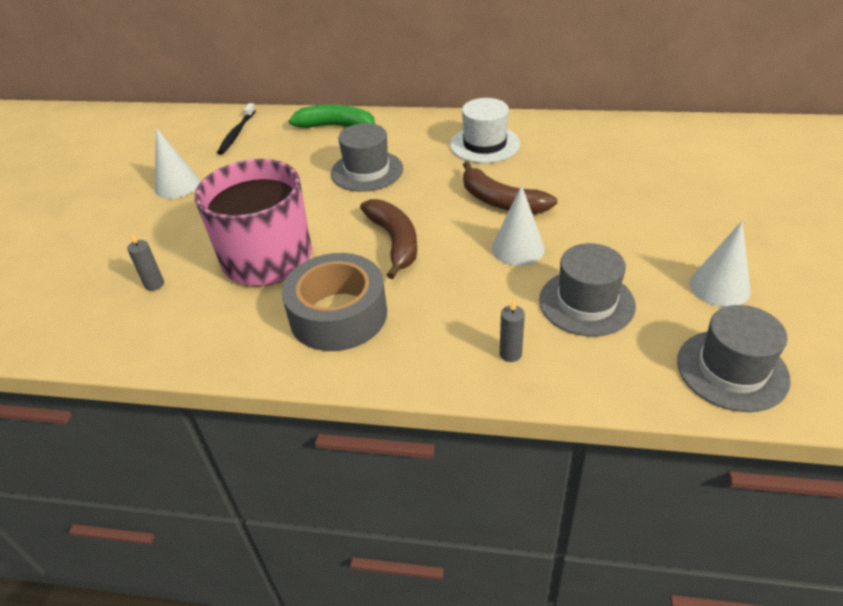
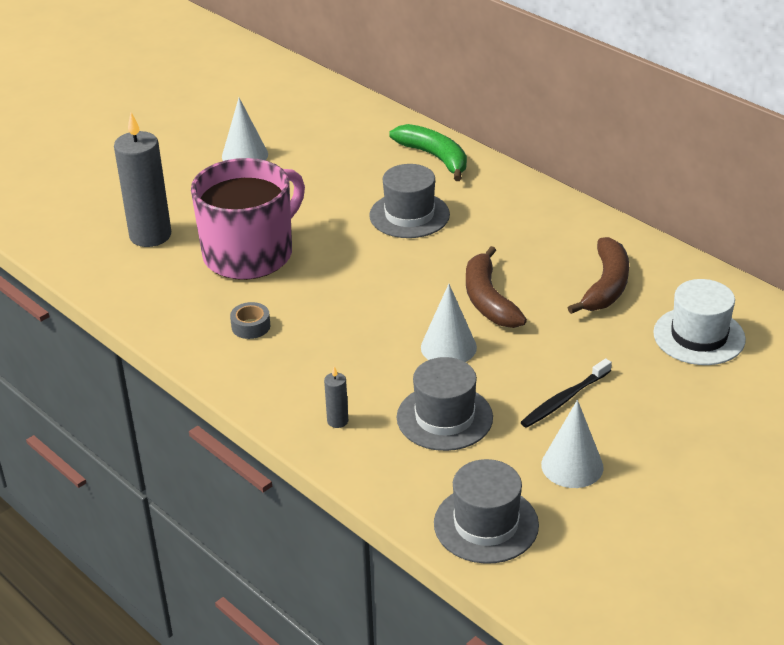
camera: 35 degrees right, 5 degrees down
grey candle [127,234,164,291] -> grey candle [114,112,171,247], size x2.33
black toothbrush [217,103,256,155] -> black toothbrush moved to [521,358,612,428]
grey tape [282,253,387,351] -> grey tape [230,302,270,339], size x0.42
brown banana [360,199,417,279] -> brown banana moved to [568,237,629,314]
white hat [450,98,520,163] -> white hat moved to [653,279,746,365]

